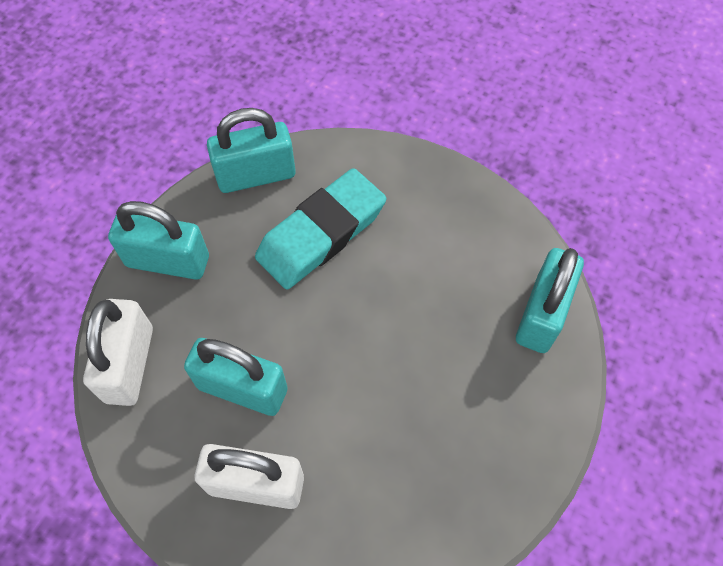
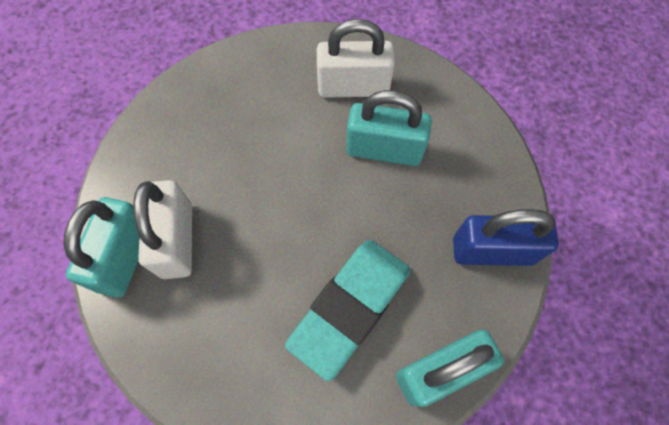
camera: 170 degrees right, 5 degrees up
white padlock [83,299,153,406] -> white padlock moved to [133,180,192,279]
turquoise padlock [108,201,209,280] -> blue padlock [453,209,559,266]

